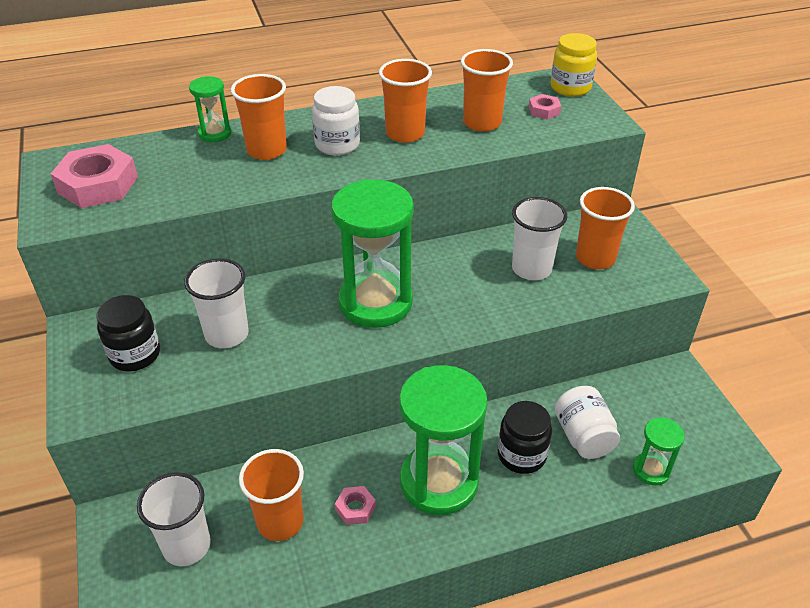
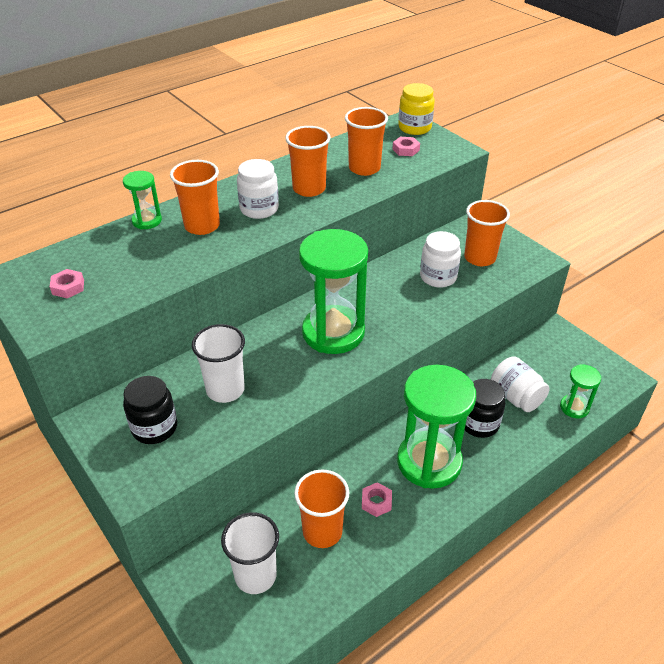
camera: 20 degrees left, 0 degrees up
pink nut [51,144,138,208] -> pink nut [50,269,84,298], size x0.48
white cup [512,197,567,280] -> white jar [420,231,461,288]

